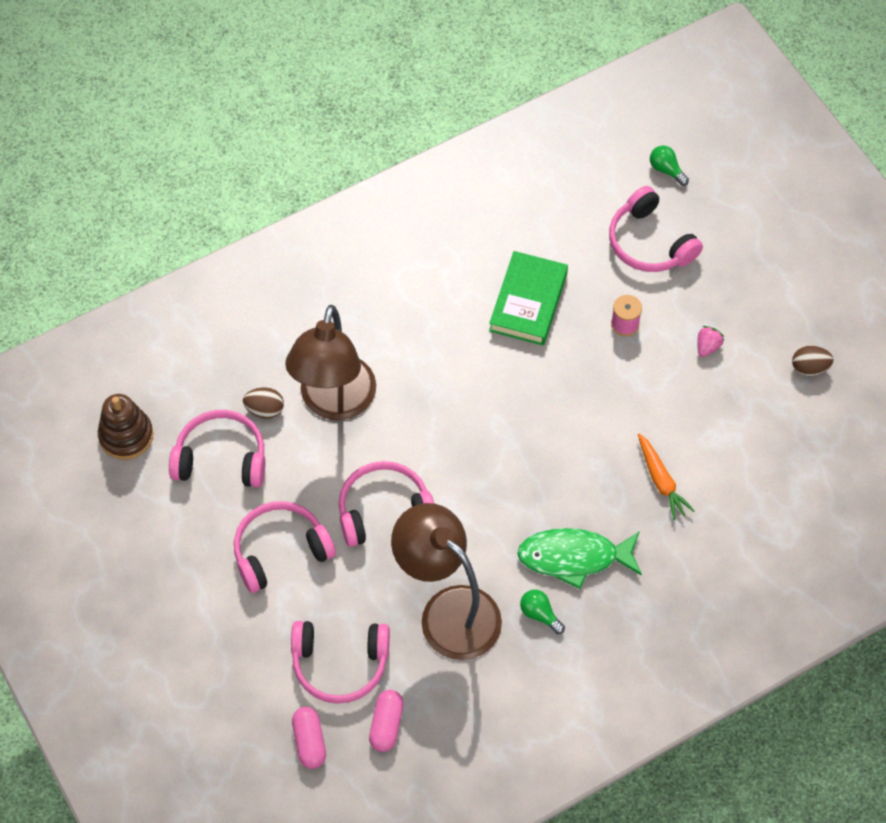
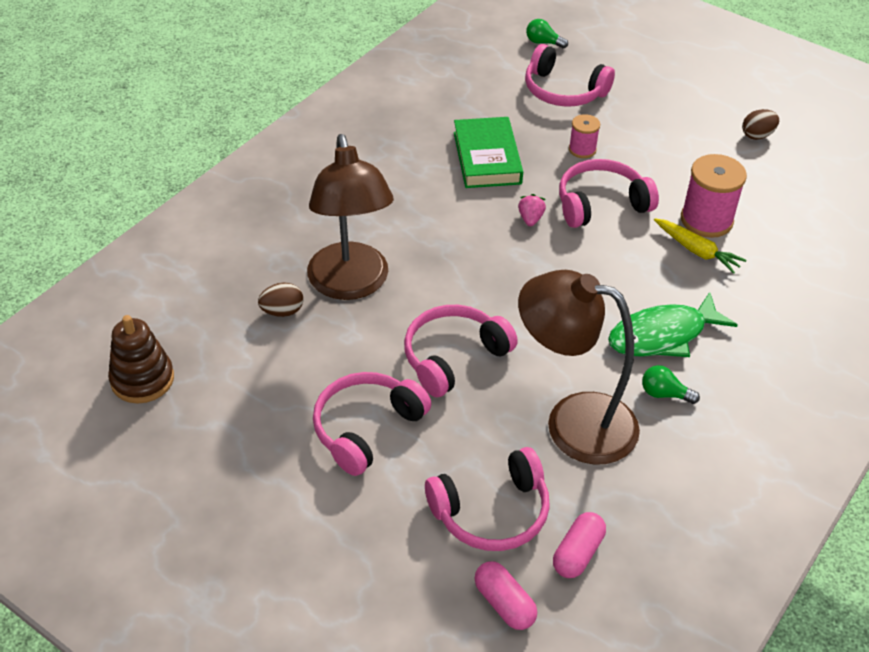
camera: 25 degrees left, 15 degrees down
pink headphones [169,410,265,487] -> pink headphones moved to [559,159,659,228]
pink capsule [369,690,404,752] -> pink capsule turned 45 degrees clockwise [553,512,606,578]
orange carrot [638,434,695,520] -> yellow carrot [654,218,746,274]
pink strawberry [697,326,724,357] -> pink strawberry moved to [518,194,546,226]
none -> pink spool [681,154,747,238]

